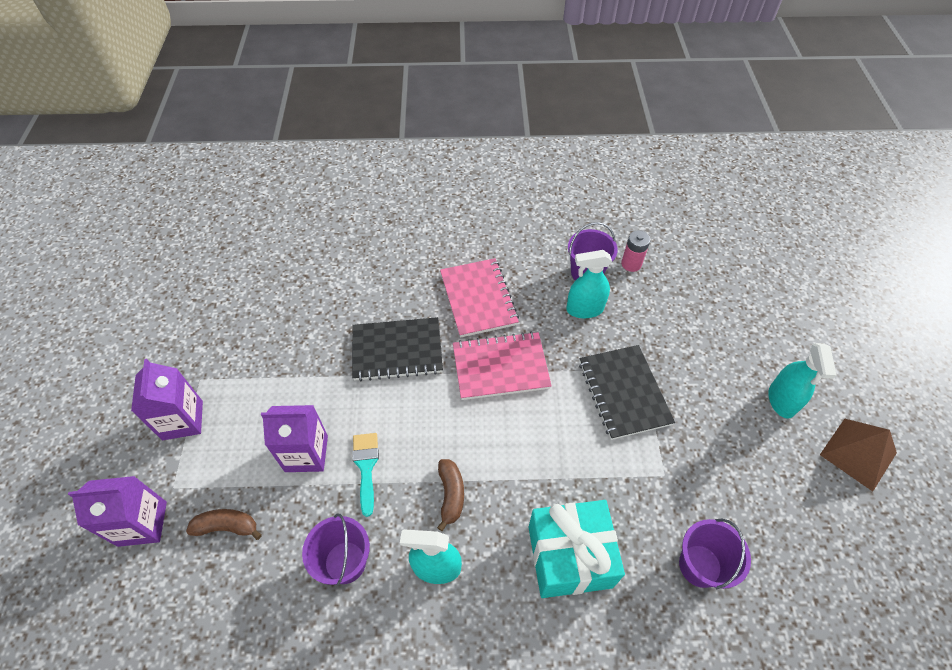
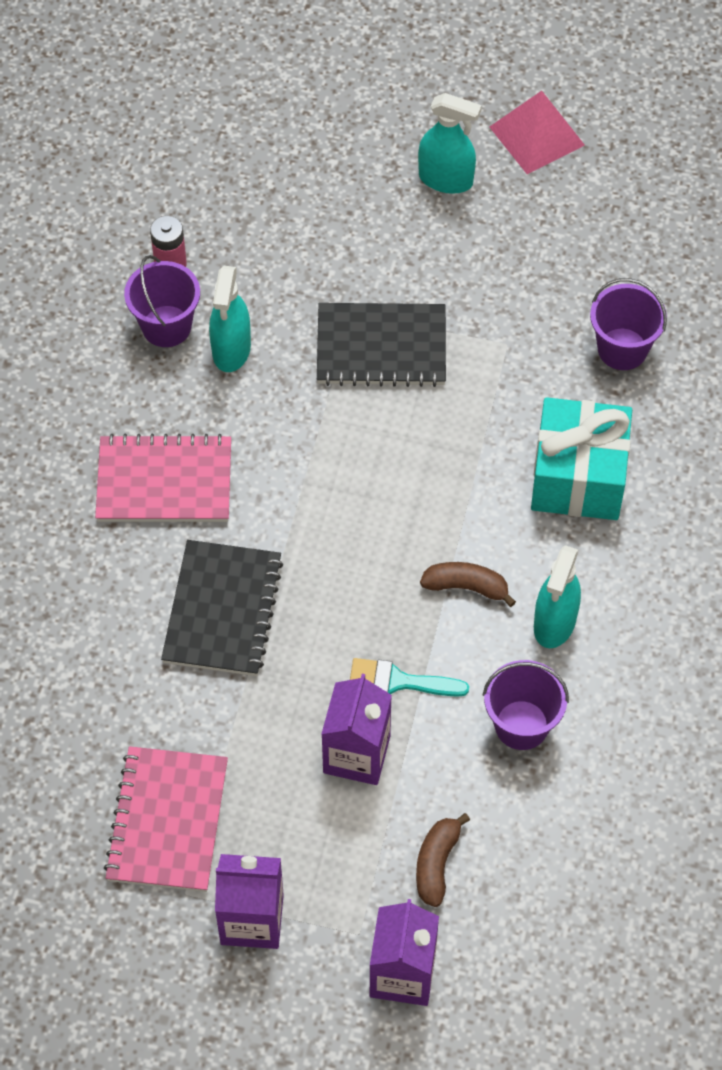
camera: 75 degrees left, 5 degrees up
pink notebook [453,331,552,400] -> pink notebook moved to [104,746,228,892]
brown pyramid [820,419,897,492] -> pink pyramid [490,91,585,174]

